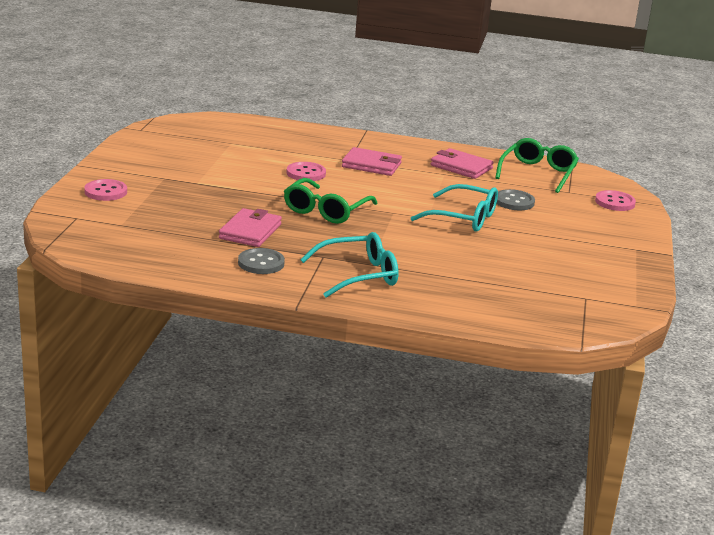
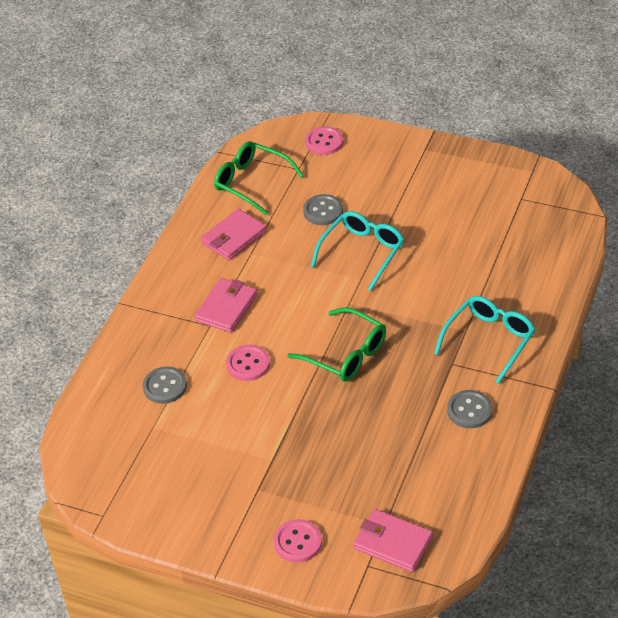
camera: 75 degrees left, 20 degrees up
pink wallet [219,208,282,247] -> pink wallet moved to [354,509,433,572]
turquoise glasses [300,232,398,298] -> turquoise glasses turned 45 degrees clockwise [434,296,536,384]
none -> grey button [143,367,187,404]

